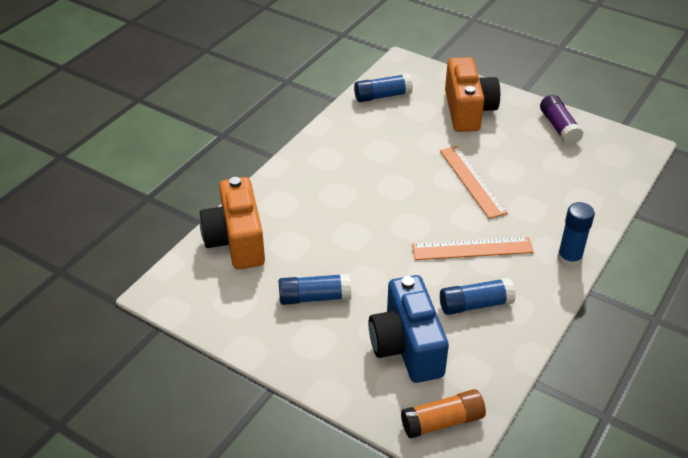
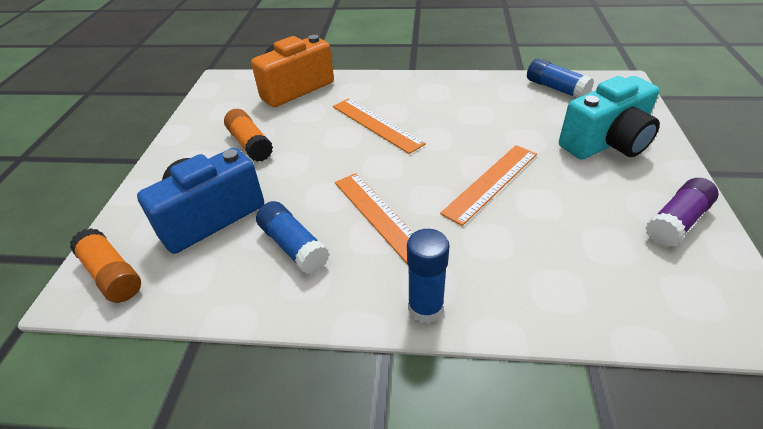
camera: 65 degrees right, 0 degrees up
blue glue stick [279,273,351,305] -> orange glue stick [224,109,273,162]
orange camera [445,57,500,132] -> turquoise camera [559,76,660,159]
none -> orange ruler [333,98,426,154]

